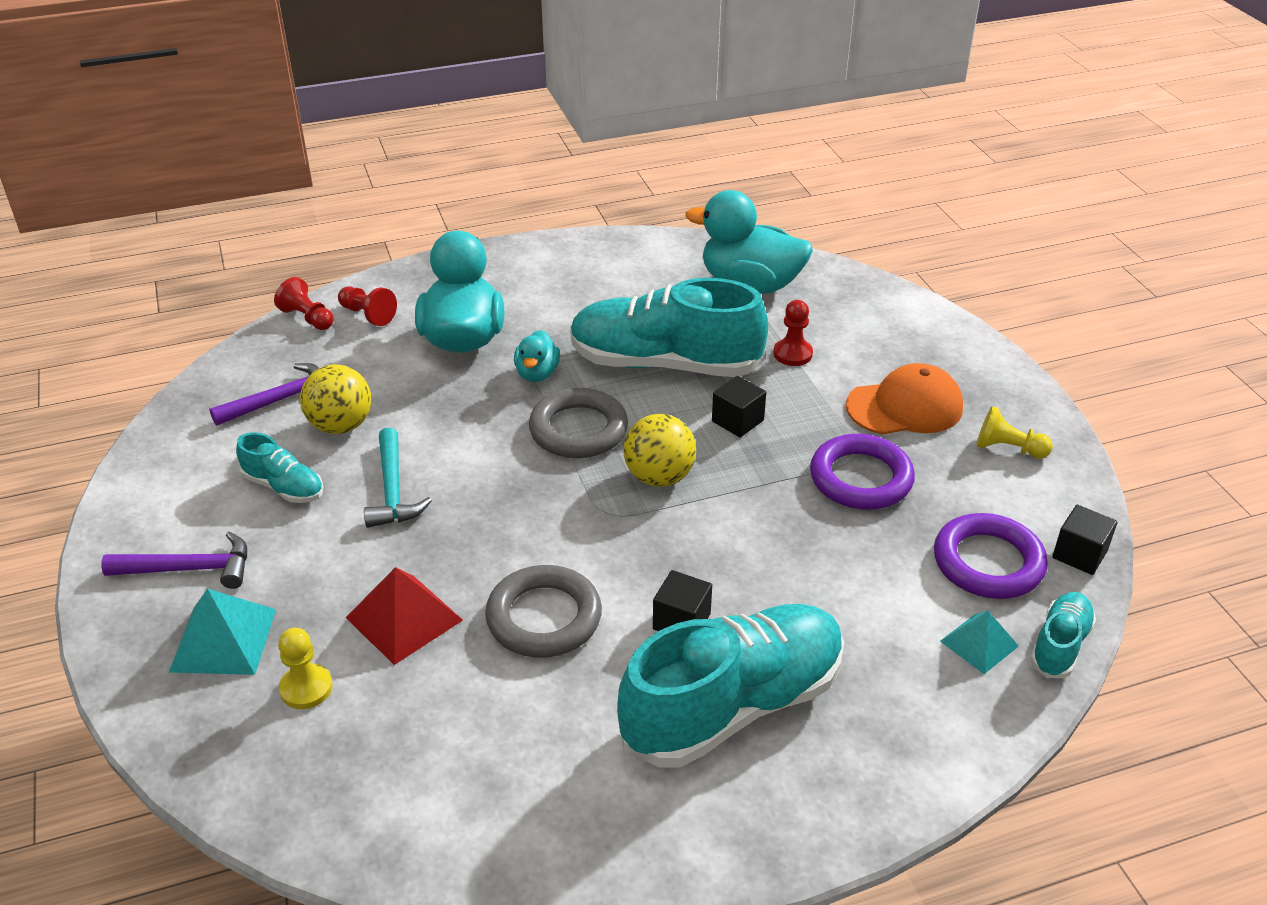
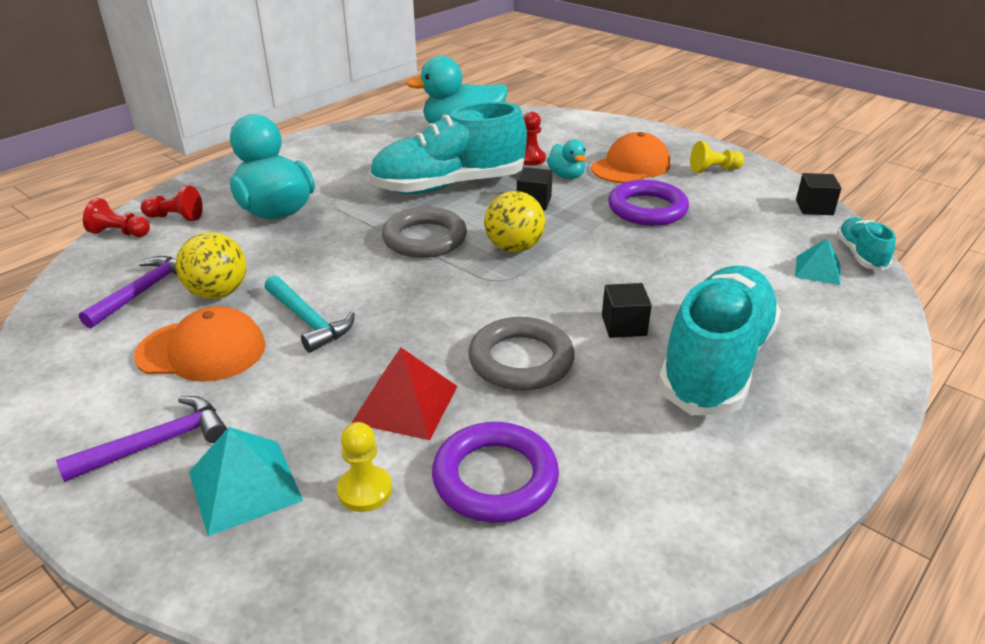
camera: 30 degrees left, 5 degrees down
turquoise shoe [236,432,323,503] -> orange cap [134,306,266,382]
turquoise duck [514,330,560,382] -> turquoise duck moved to [547,139,586,179]
purple ring [934,513,1048,599] -> purple ring moved to [432,422,559,523]

